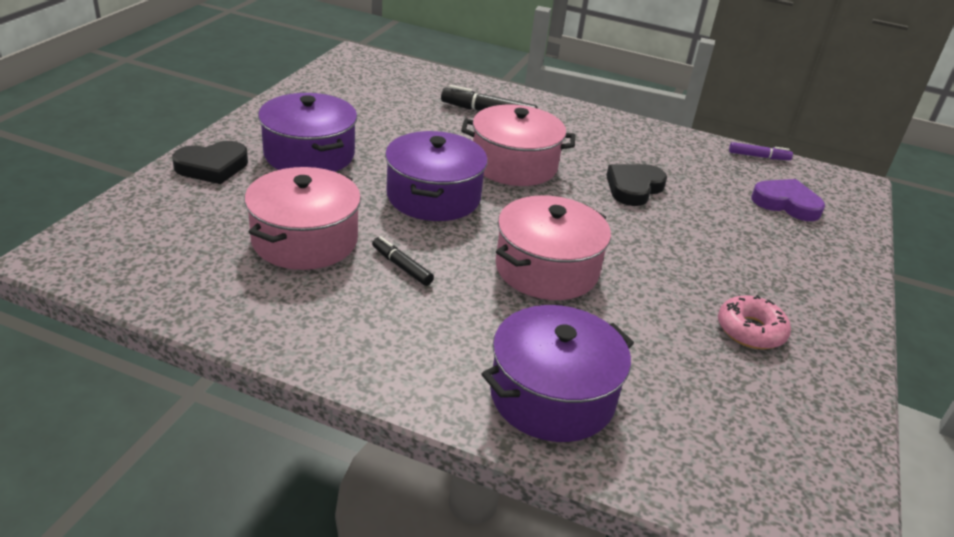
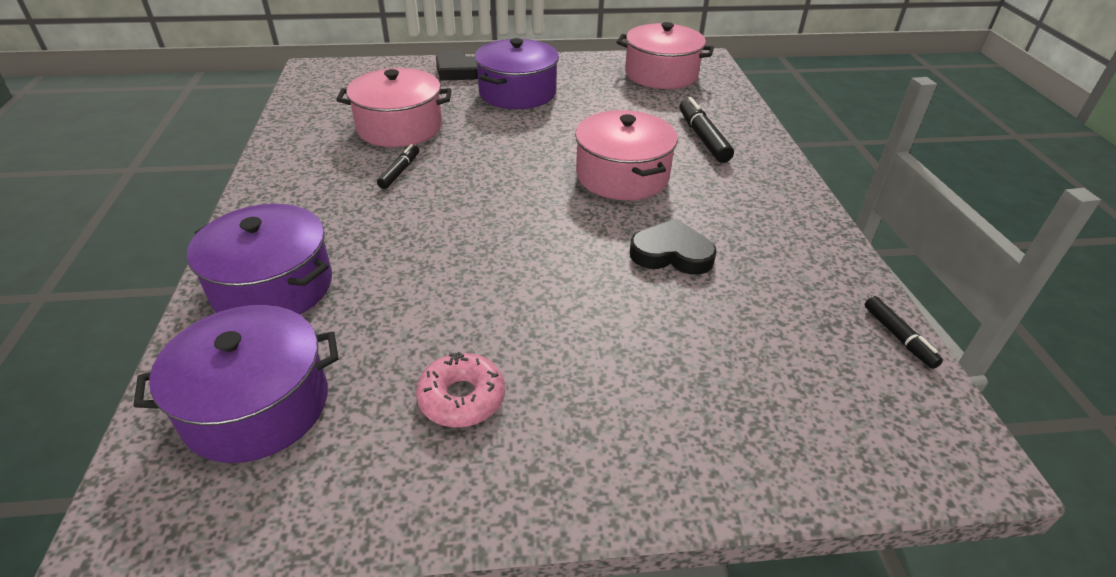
camera: 65 degrees right, 5 degrees up
purple pot [385,131,488,221] -> purple pot moved to [133,305,339,463]
pink pot [495,195,611,300] -> pink pot moved to [617,22,714,89]
purple marker [729,142,793,160] -> black marker [865,296,943,369]
purple heart [752,179,825,221] -> none

